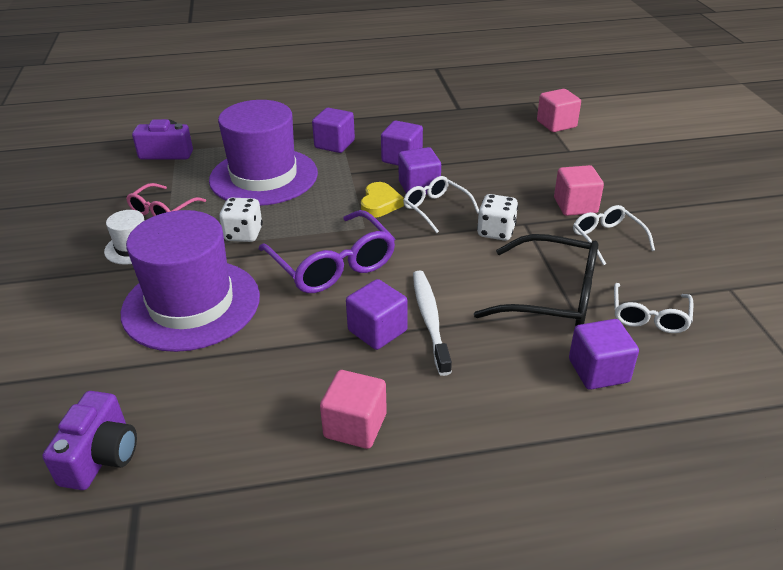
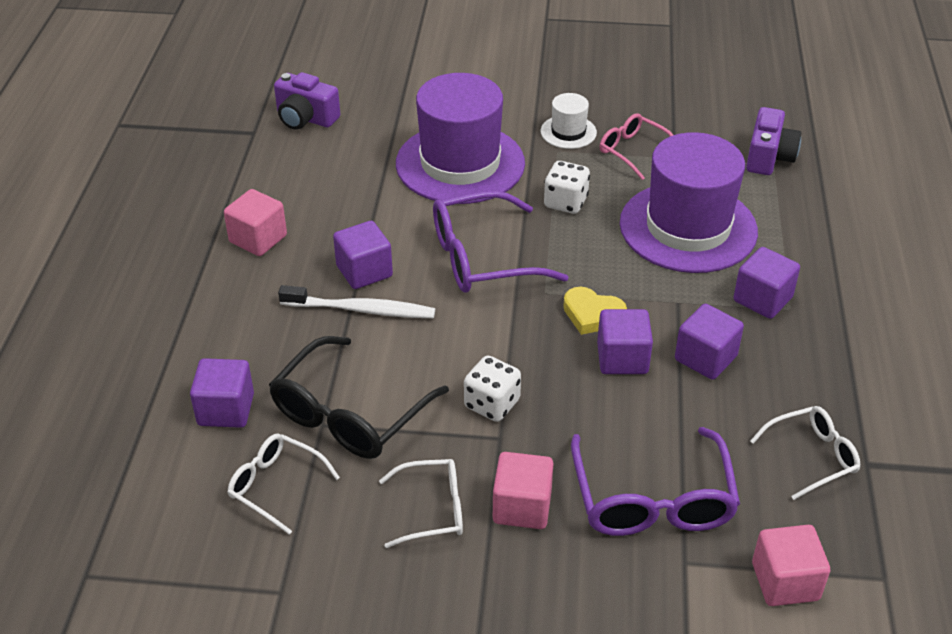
camera: 105 degrees right, 5 degrees up
white glasses [403,176,479,233] -> white glasses moved to [750,406,860,500]
none -> purple glasses [571,427,740,536]

